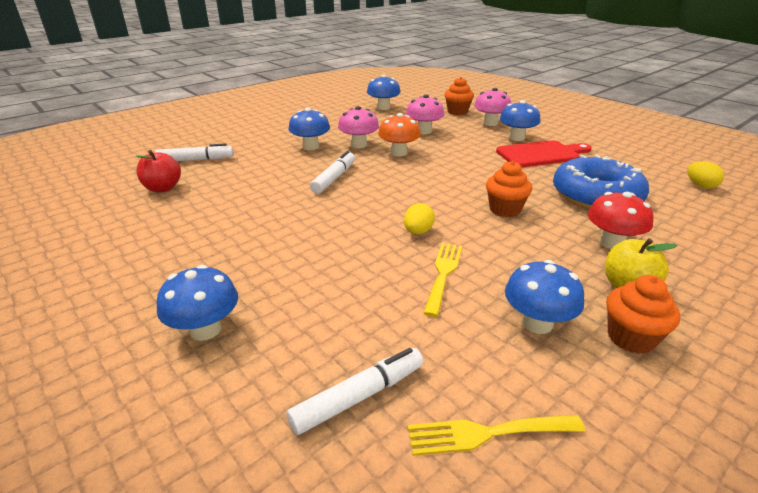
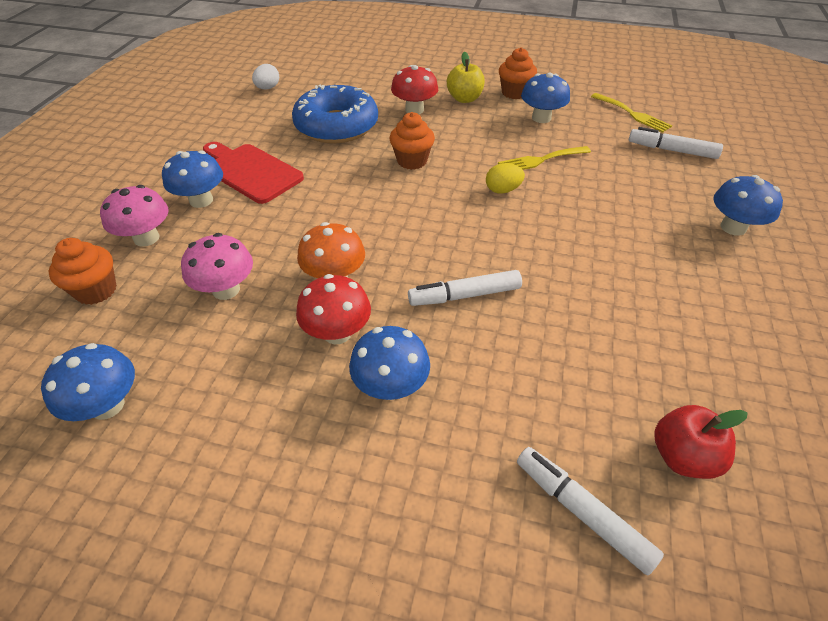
camera: 125 degrees left, 15 degrees up
pink mushroom [338,106,379,148] -> red mushroom [296,274,371,344]
yellow egg [687,161,724,189] -> white egg [252,64,279,90]

